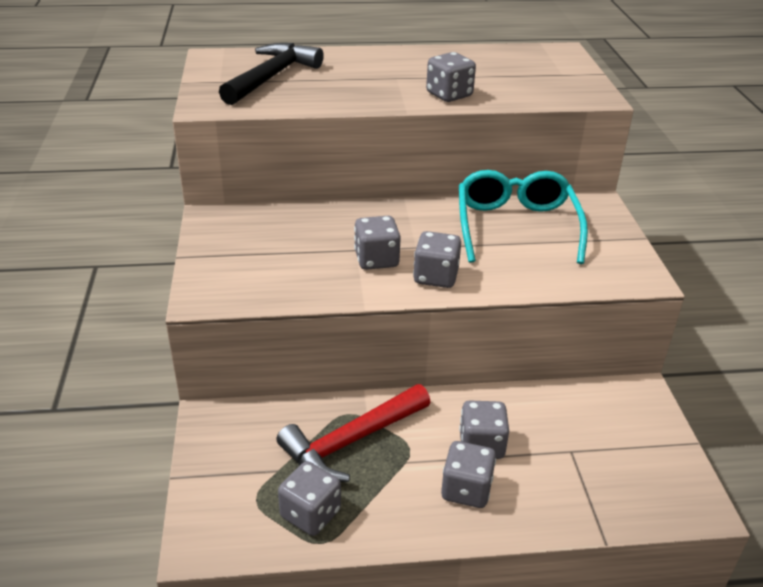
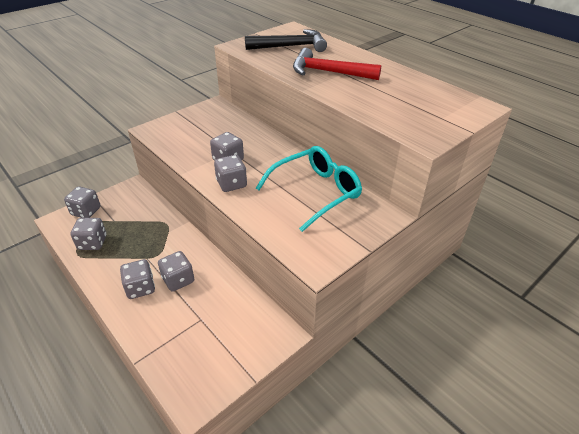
camera: 55 degrees right, 5 degrees up
red hammer [276,384,430,482] -> red hammer moved to [293,48,381,80]
grey dice [426,52,476,102] -> grey dice moved to [64,186,100,218]

